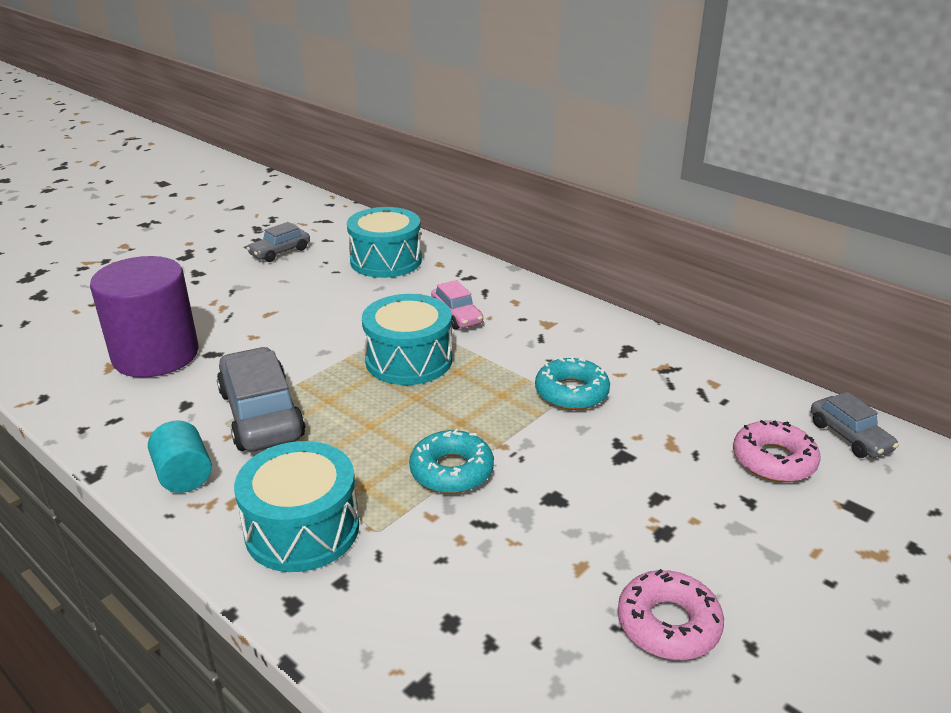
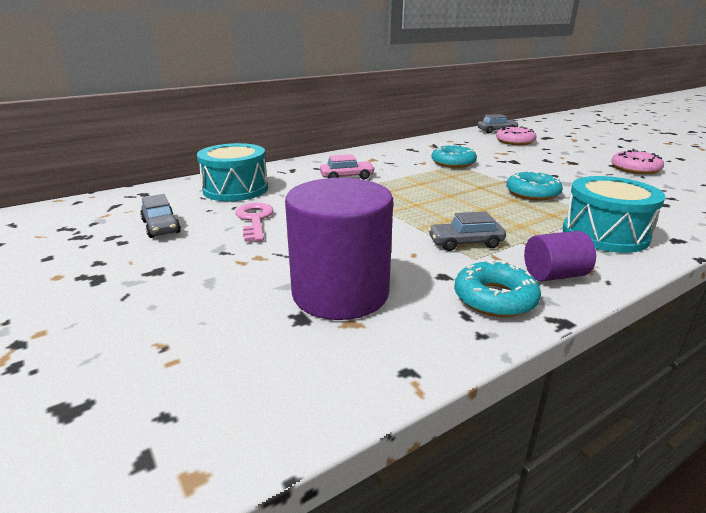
camera: 75 degrees left, 5 degrees down
turquoise cylinder [148,420,212,493] -> purple cylinder [524,231,596,281]
grey car [217,347,305,451] -> grey car [428,211,506,251], size x0.56
turquoise drum [362,294,452,385] -> none
none -> pink key [235,203,274,242]
none -> turquoise donut [454,260,541,317]

